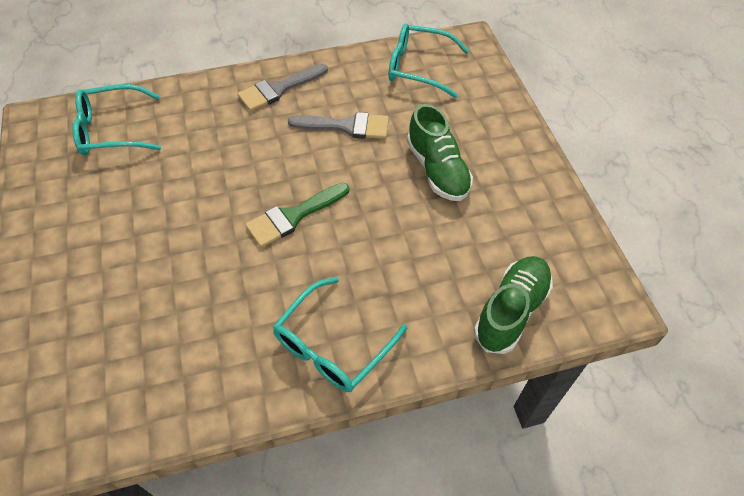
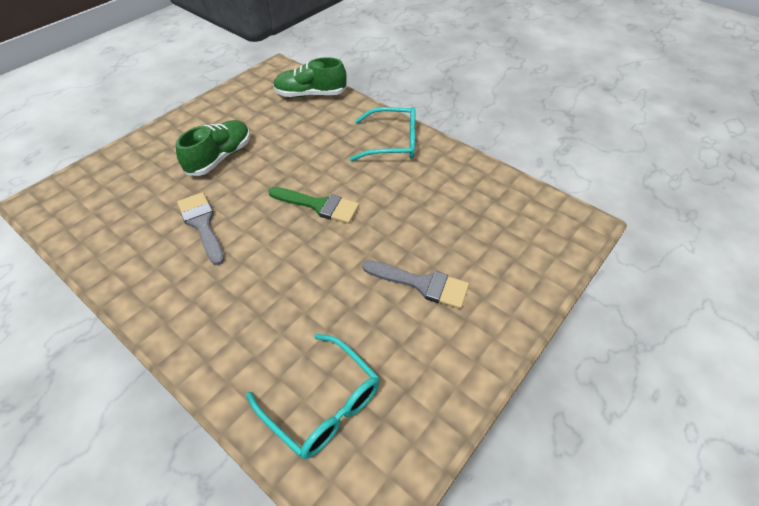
camera: 125 degrees left, 5 degrees down
grey brush [238,63,328,111] -> grey brush moved to [362,260,469,309]
turquoise glasses [389,23,469,98] -> none

